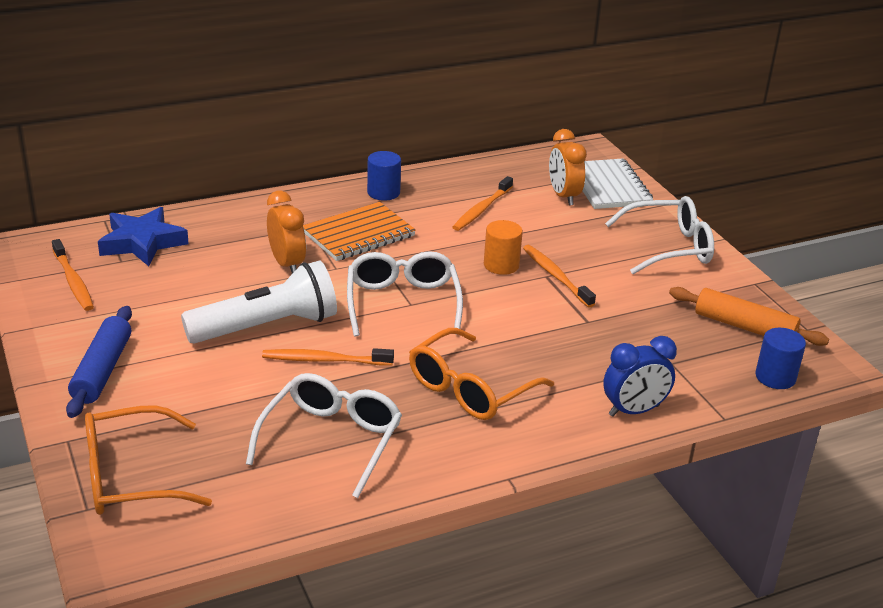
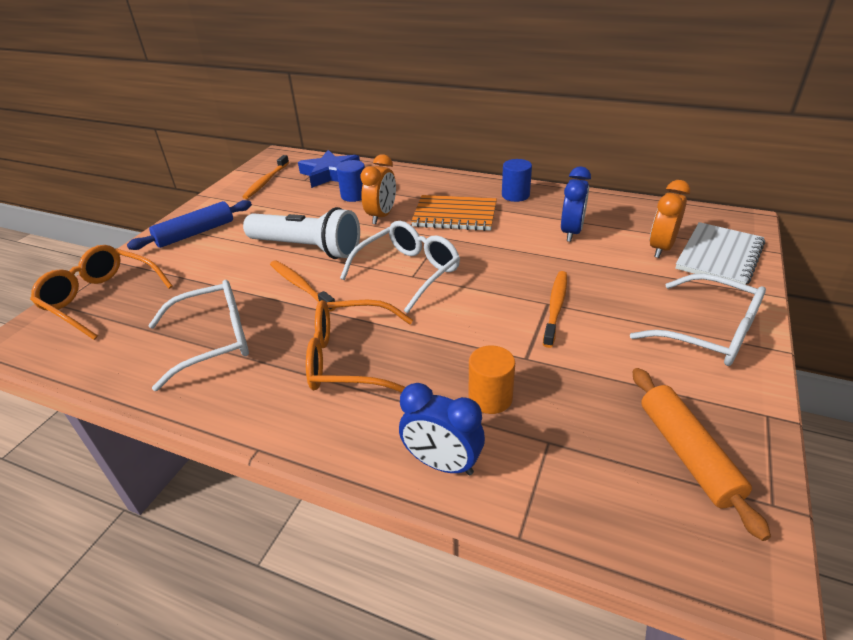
camera: 50 degrees right, 5 degrees up
orange toothbrush [452,176,513,231] -> blue clock [561,167,591,242]
orange cylinder [484,220,523,275] -> orange cylinder moved to [469,346,515,414]
blue cylinder [755,328,806,389] -> blue cylinder moved to [336,160,365,202]

